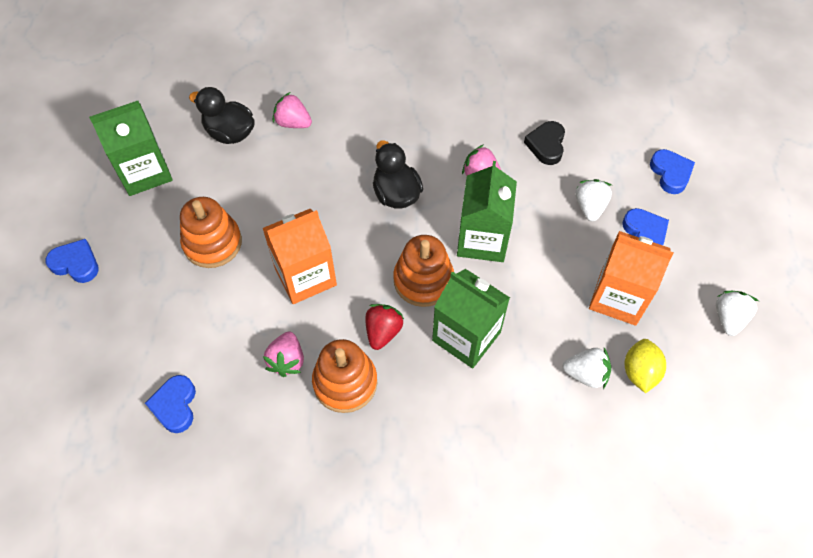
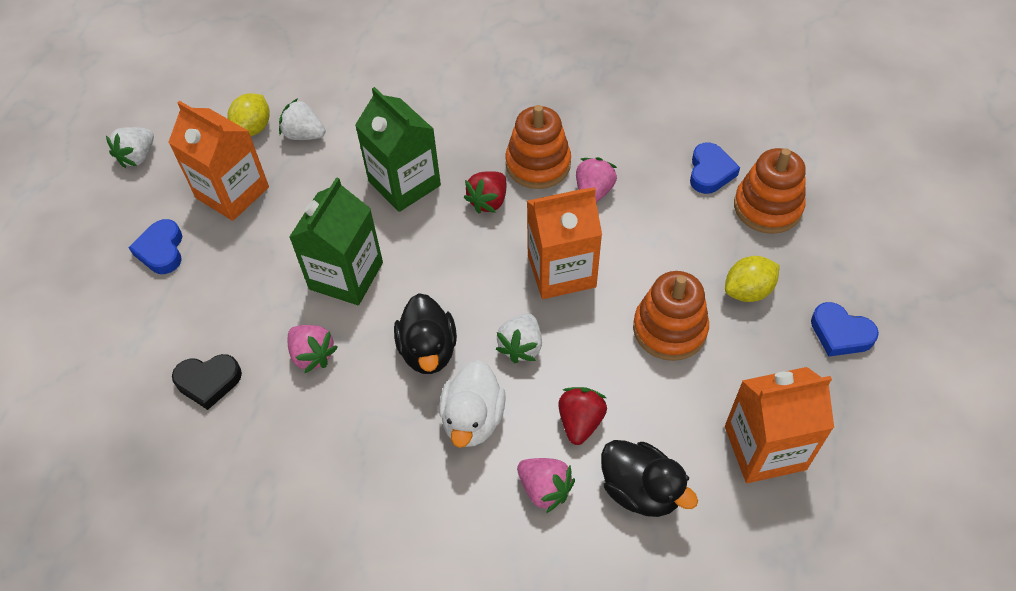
camera: 165 degrees left, 5 degrees down
green carton [89,101,173,196] -> orange carton [725,367,834,483]
orange stacking toy [393,235,454,307] -> orange stacking toy moved to [734,148,806,234]
black heart [524,121,565,165] -> black heart turned 60 degrees clockwise [172,354,242,410]
white strawberry [576,179,612,221] -> white strawberry moved to [496,313,542,363]
blue heart [650,149,695,194] -> none
none -> white duck [439,360,506,448]
none -> red strawberry [558,387,607,445]
none -> yellow lemon [725,256,780,302]

